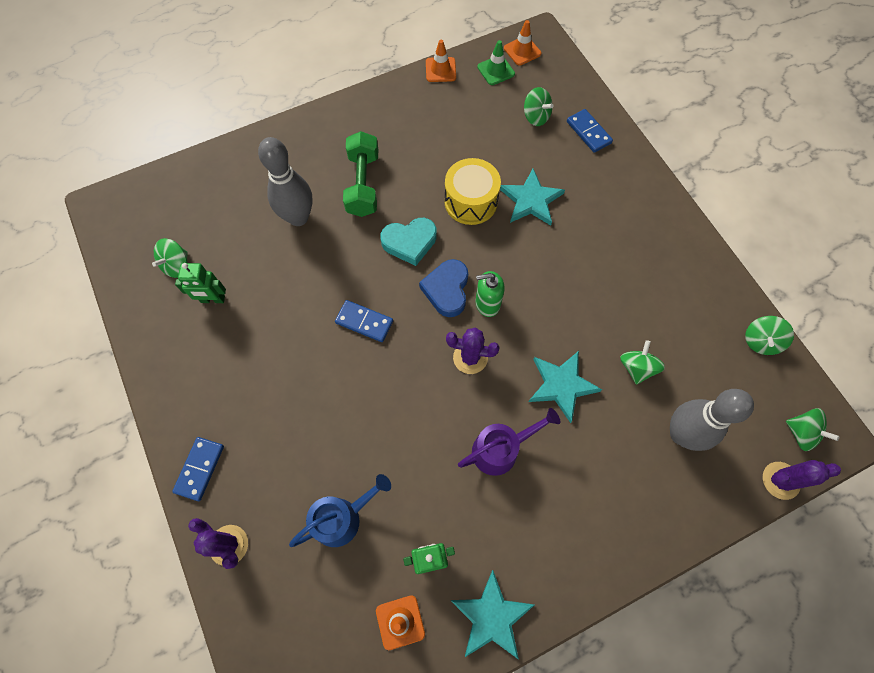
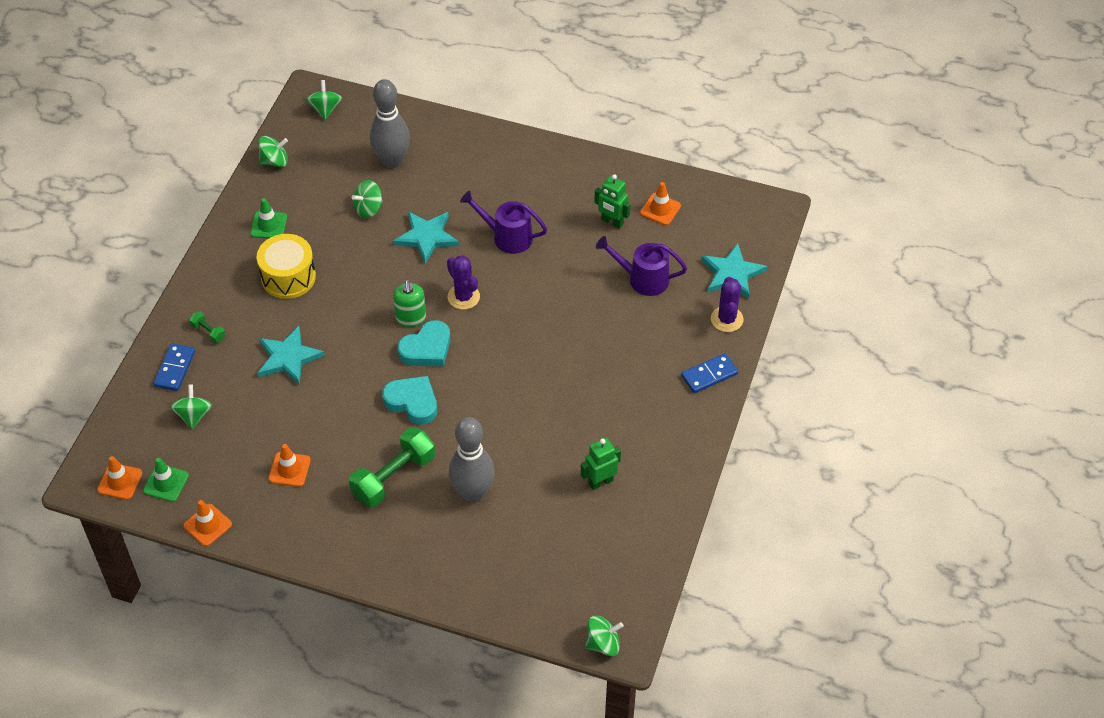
camera: 135 degrees left, 15 degrees down
green spinning top [152,238,188,278] -> green spinning top moved to [585,615,623,656]
green robot [175,263,226,303] -> green robot turned 75 degrees counterclockwise [581,438,621,490]
blue watering can [289,474,391,547] -> purple watering can [596,236,687,296]
blue domino [335,300,393,342] -> none
blue heart [419,259,468,317] -> turquoise heart [398,320,450,367]
yellow drum [444,158,501,225] -> yellow drum moved to [257,234,316,299]
turquoise star [450,570,534,660] -> turquoise star moved to [701,243,767,299]
green soap dispenser [475,271,505,317] -> green soap dispenser turned 45 degrees clockwise [393,280,426,327]
purple cactus [763,460,841,500] -> none
none -> green dumbbell [189,311,225,343]
none -> green traffic cone [250,198,287,238]
none -> orange traffic cone [269,444,311,487]

